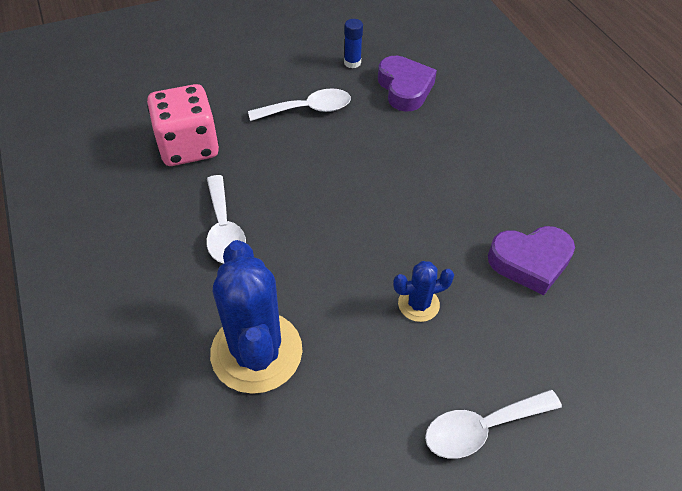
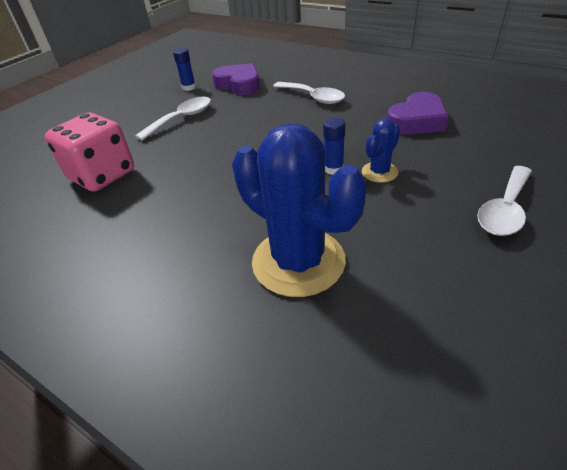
camera: 30 degrees left, 10 degrees down
white spoon [207,175,246,264] -> white spoon moved to [273,82,345,104]
none -> blue glue stick [323,117,345,175]

